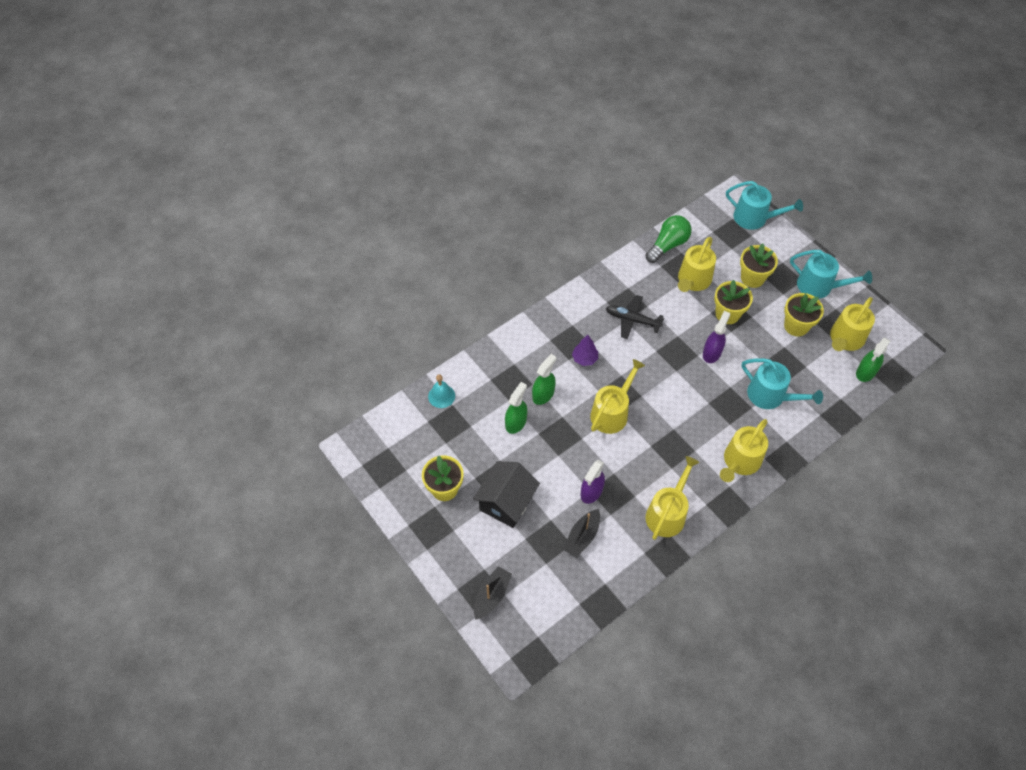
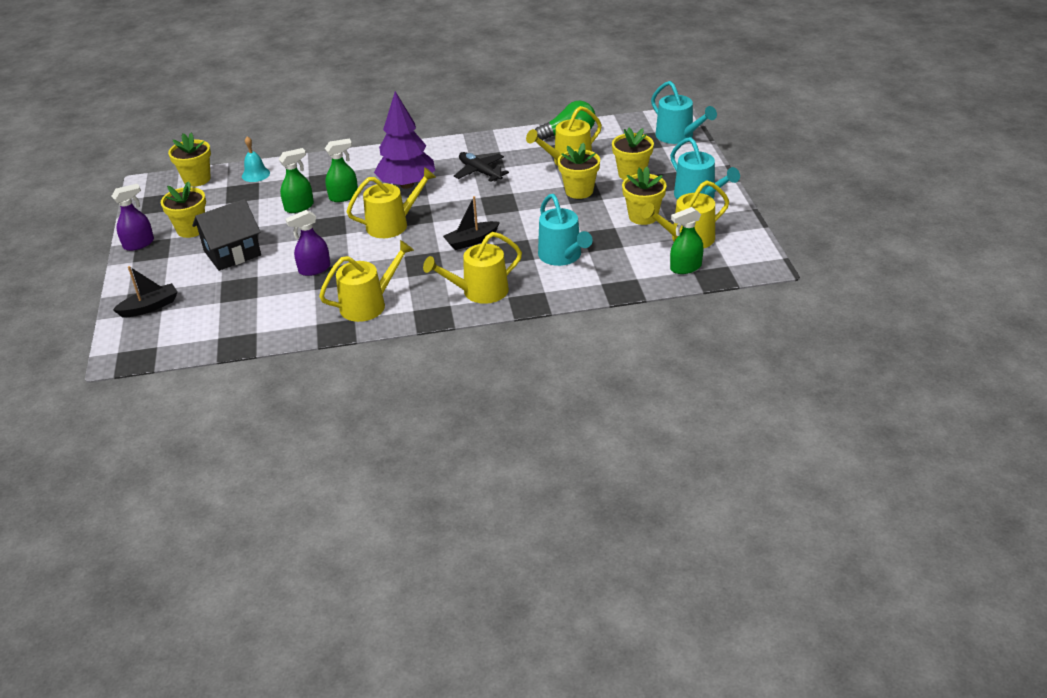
camera: 30 degrees right, 20 degrees down
black boat [563,509,600,558] -> black boat moved to [443,196,500,250]
purple tree [572,335,598,366] -> purple tree [374,91,435,189], size x2.11
purple spray bottle [703,311,730,363] -> purple spray bottle moved to [112,184,154,251]
none -> yellow flower pot [168,133,211,187]

